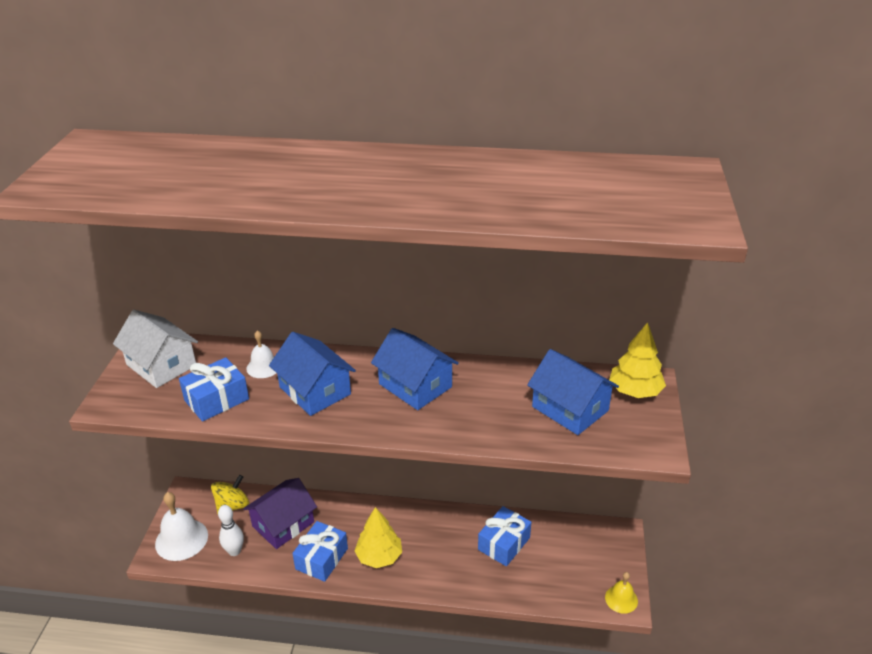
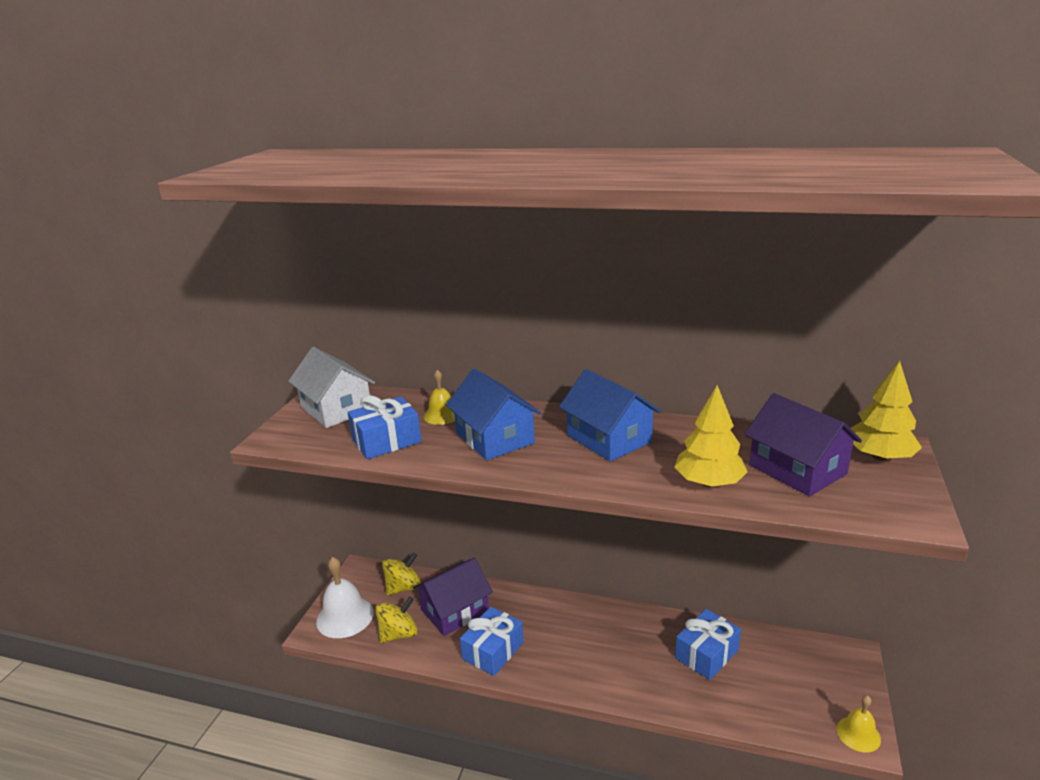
camera: 10 degrees right, 10 degrees down
white bowling pin [218,505,244,556] -> yellow spinning top [375,597,418,643]
white bell [246,331,276,378] -> yellow bell [424,370,455,425]
yellow tree [354,507,402,568] -> yellow tree moved to [674,385,748,487]
blue house [527,349,619,435] -> purple house [745,393,862,497]

